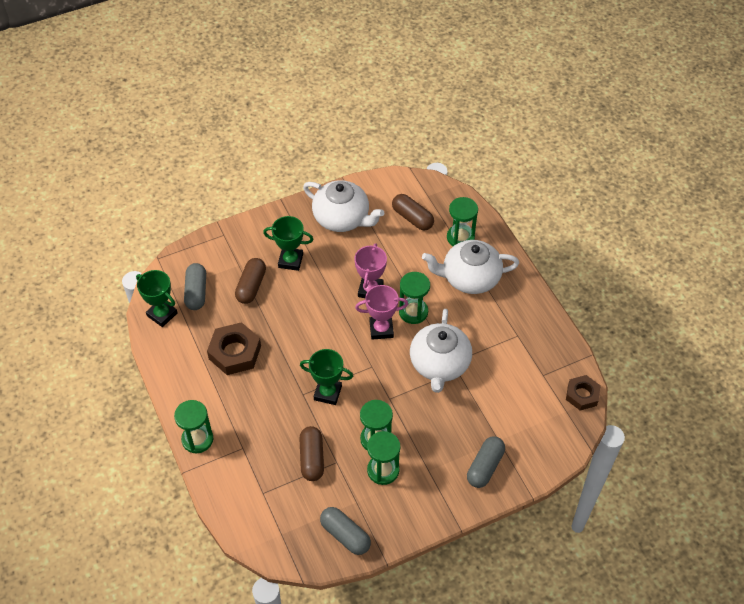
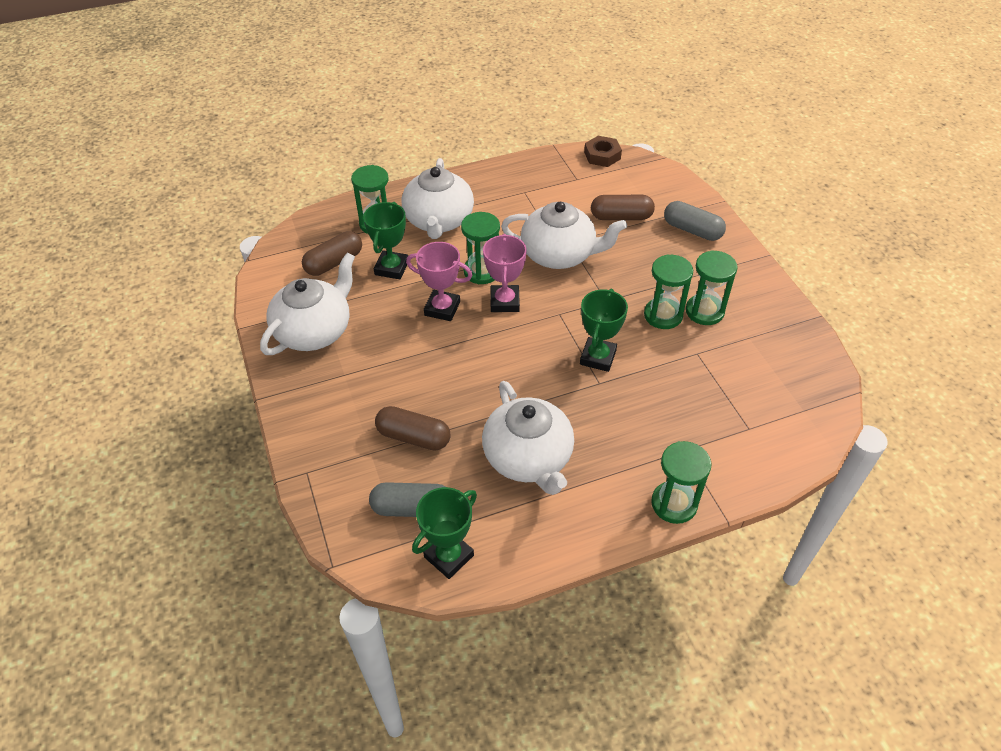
camera: 85 degrees left, 5 degrees down
brown nut [207,322,261,375] -> white teapot [482,381,574,495]
green trophy [263,216,313,271] -> green trophy moved to [363,202,408,279]
brown capsule [299,426,324,481] -> brown capsule moved to [591,195,655,220]
grey capsule [320,507,371,555] -> none

